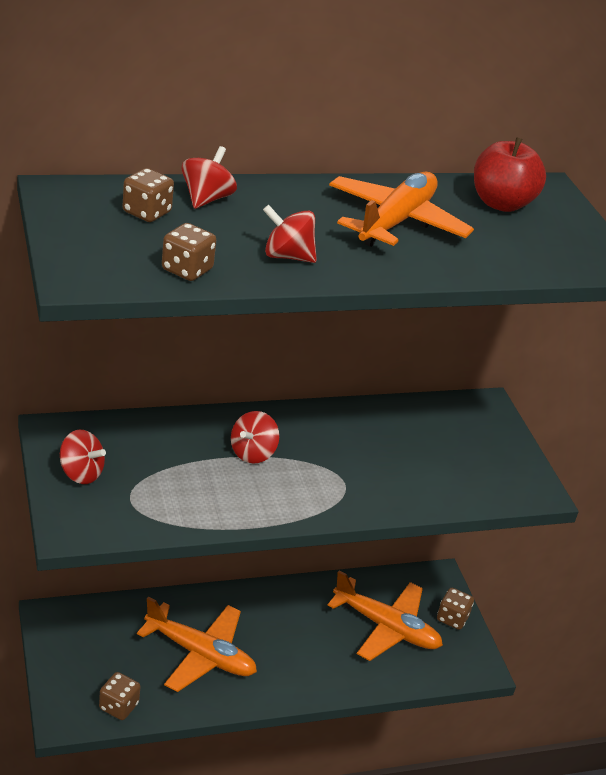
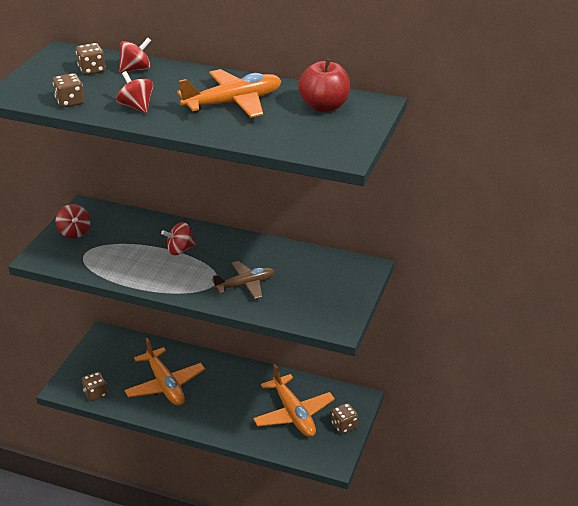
camera: 40 degrees right, 0 degrees up
none -> brown plane [212,261,275,299]

